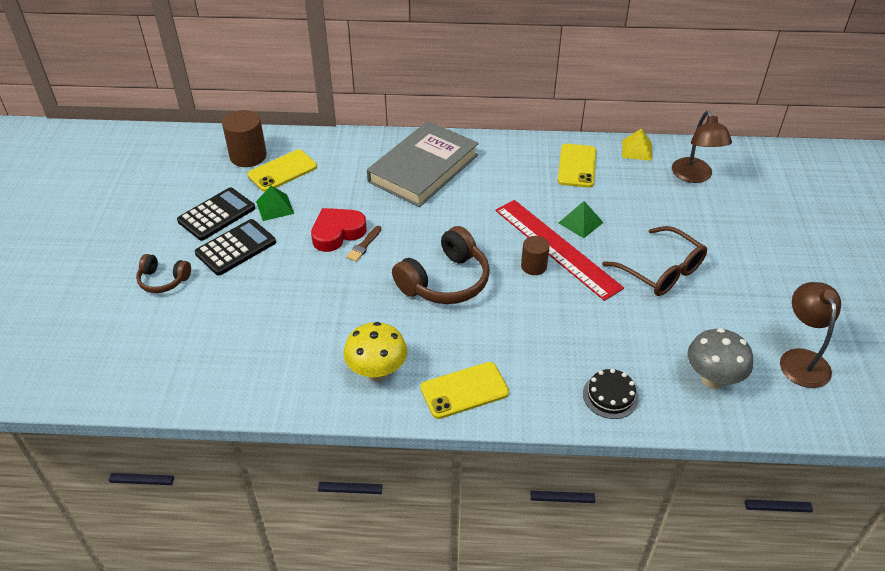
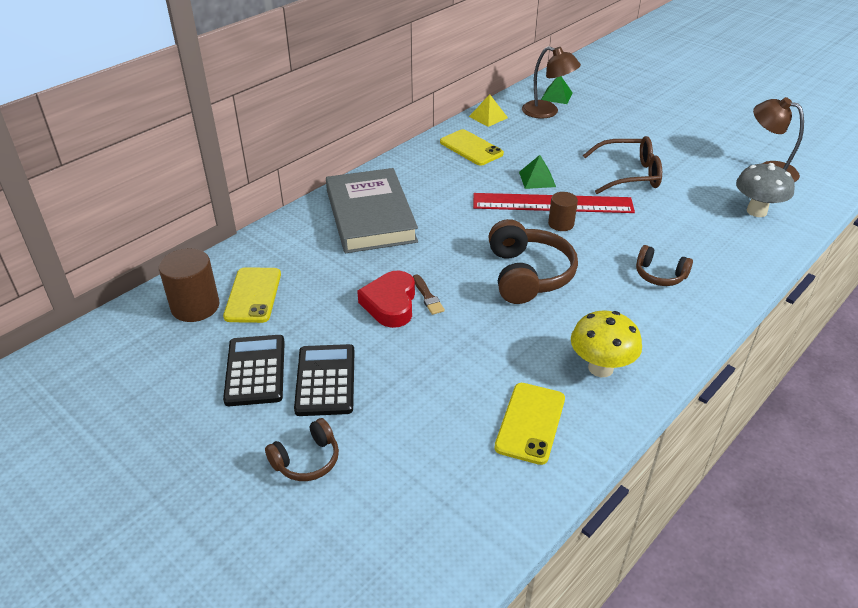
camera: 50 degrees left, 5 degrees down
green pyramid [256,186,294,221] -> green pyramid moved to [541,76,573,104]
yellow phone [420,362,509,419] -> yellow phone moved to [494,383,565,465]
black cake [583,368,639,419] -> none
none -> brown headphones [636,245,693,286]

